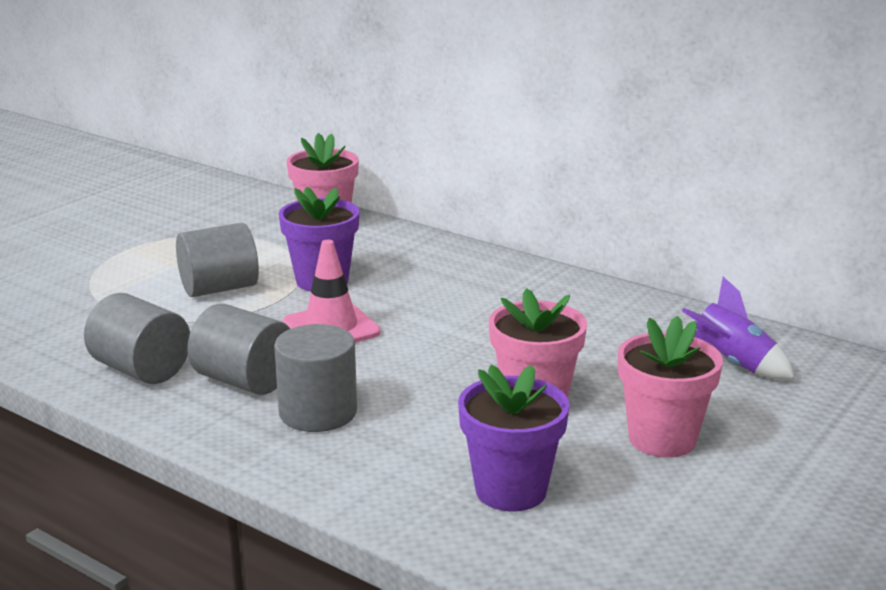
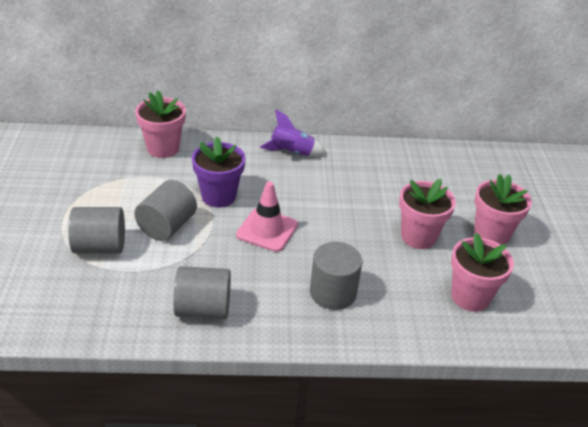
camera: 40 degrees left, 15 degrees up
grey cylinder [187,303,290,395] -> grey cylinder moved to [68,207,125,254]
purple flower pot [458,365,570,511] -> pink flower pot [451,233,514,312]
purple rocket [682,277,795,380] -> purple rocket moved to [260,109,326,156]

